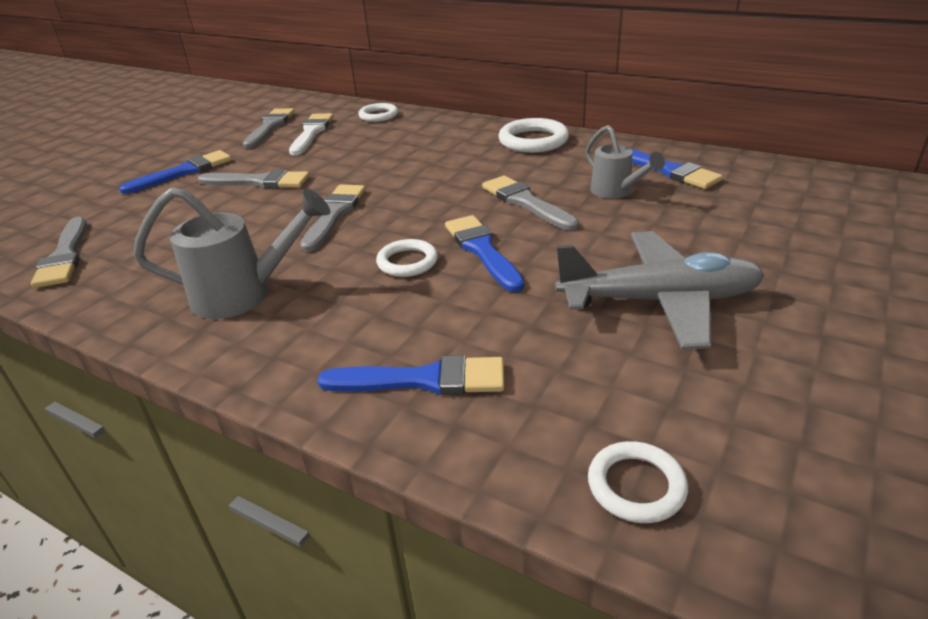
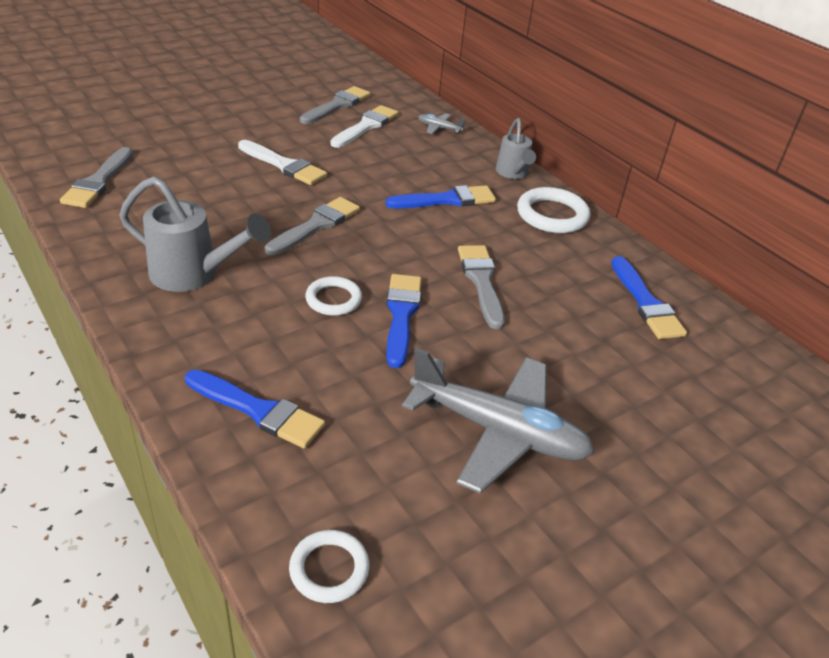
camera: 20 degrees right, 5 degrees up
blue brush [119,150,232,194] -> blue brush moved to [385,185,496,209]
grey brush [198,169,310,188] -> white brush [238,140,327,185]
white ring [358,103,398,122] -> grey plane [418,113,465,134]
grey watering can [585,125,665,199] -> grey watering can moved to [496,118,536,179]

